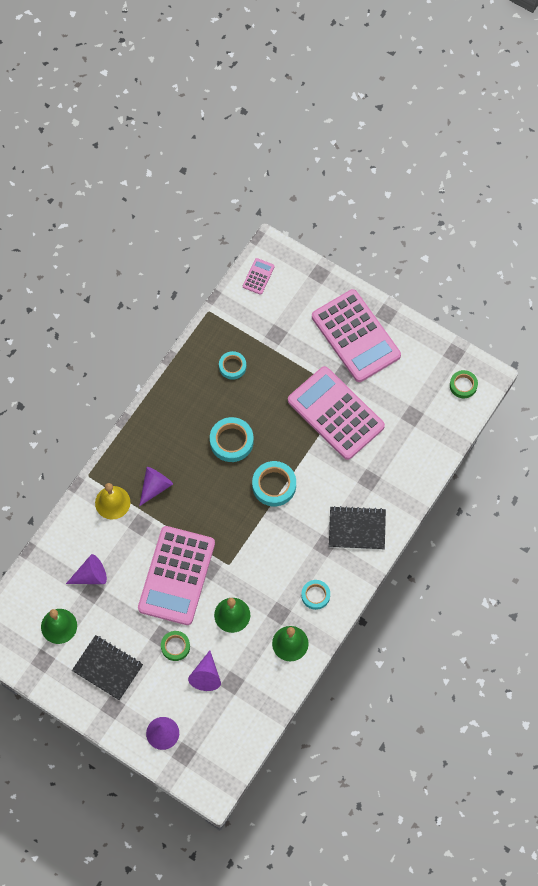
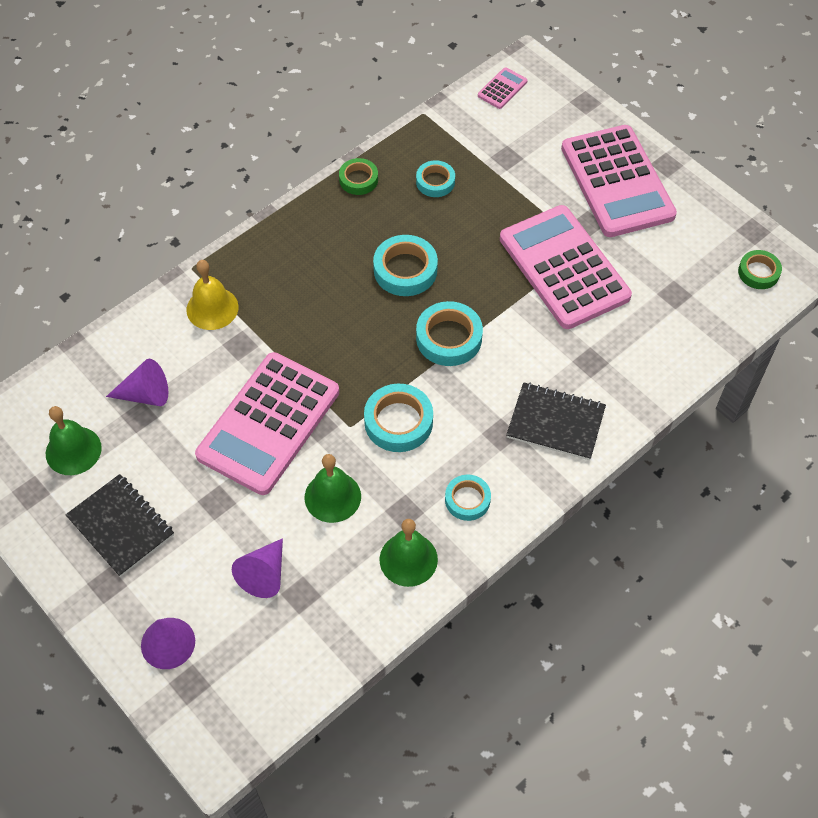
camera: 15 degrees right, 10 degrees down
purple cone [139,467,173,506] -> none
green tape [161,631,190,661] -> green tape moved to [339,158,378,195]
none -> turquoise tape [364,384,433,452]

